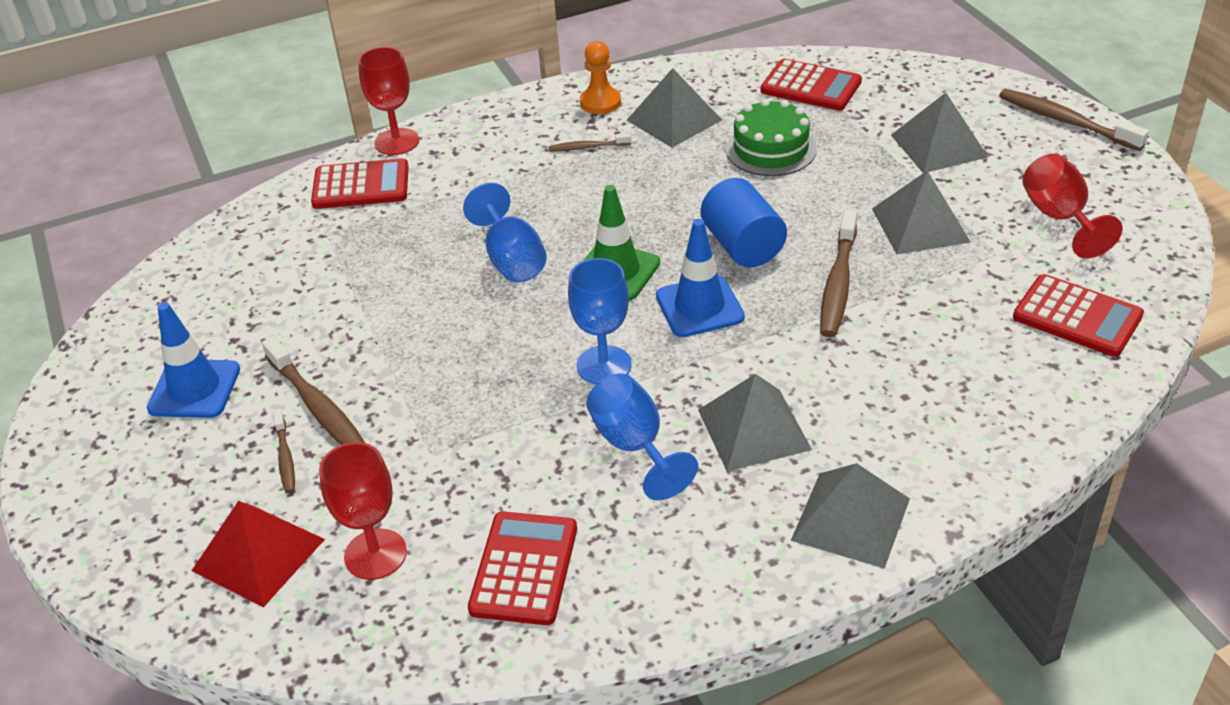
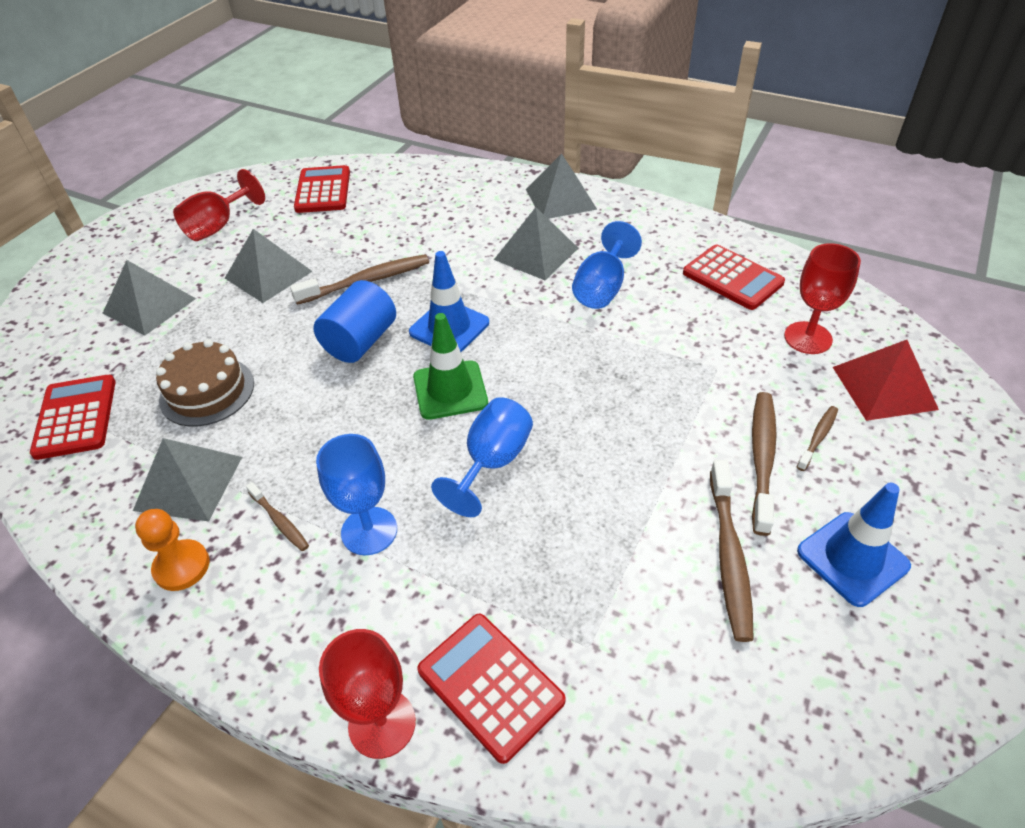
camera: 130 degrees left, 5 degrees up
red calculator [468,511,577,625] -> red calculator turned 105 degrees counterclockwise [683,245,785,310]
blue goblet [568,258,632,384] -> blue goblet moved to [316,434,397,555]
green cake [726,99,817,176] -> brown cake [156,339,254,426]
brown toothbrush [999,89,1149,151] -> brown toothbrush moved to [710,460,754,642]

